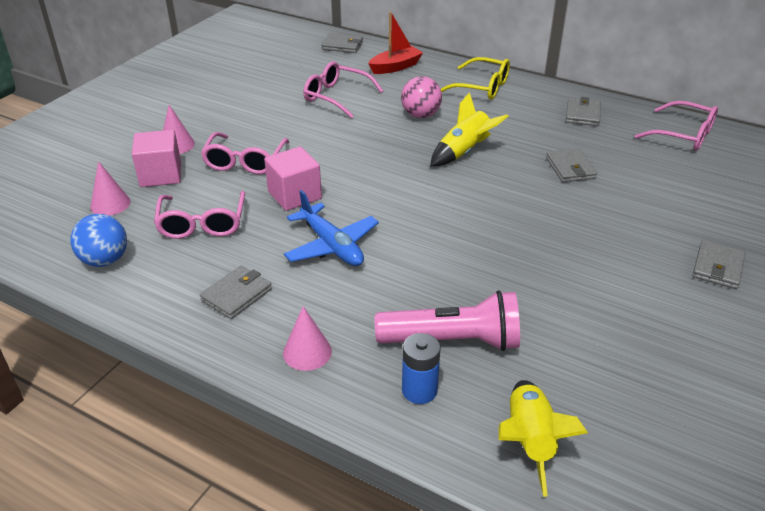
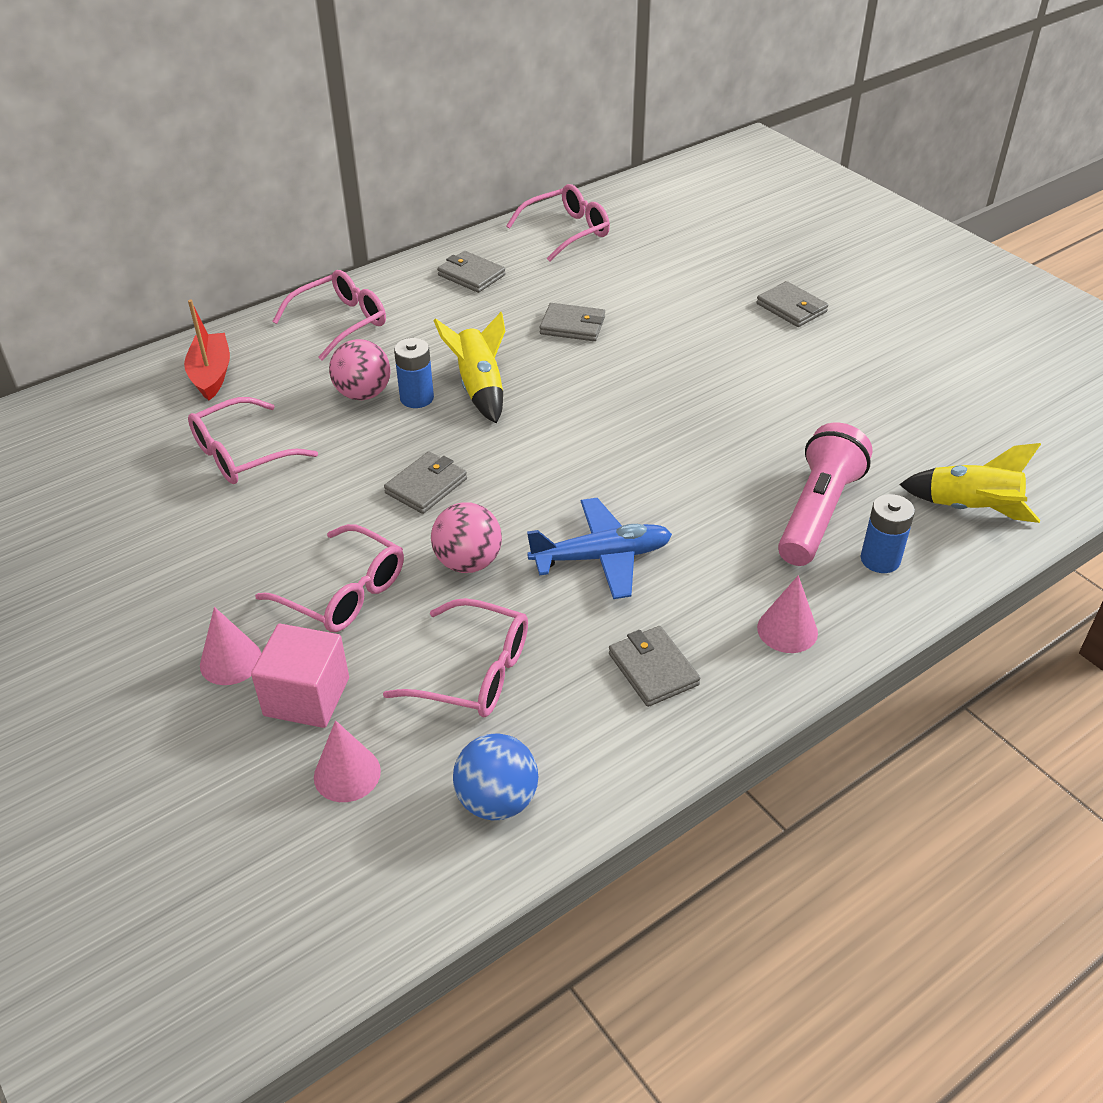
camera: 65 degrees left, 5 degrees up
pink cube [264,147,322,211] -> pink ball [431,502,502,573]
grey wallet [321,33,363,53] -> grey wallet moved to [384,451,467,514]
yellow glasses [441,57,510,100] -> pink glasses [272,270,386,361]
none -> blue battery [394,338,434,408]

